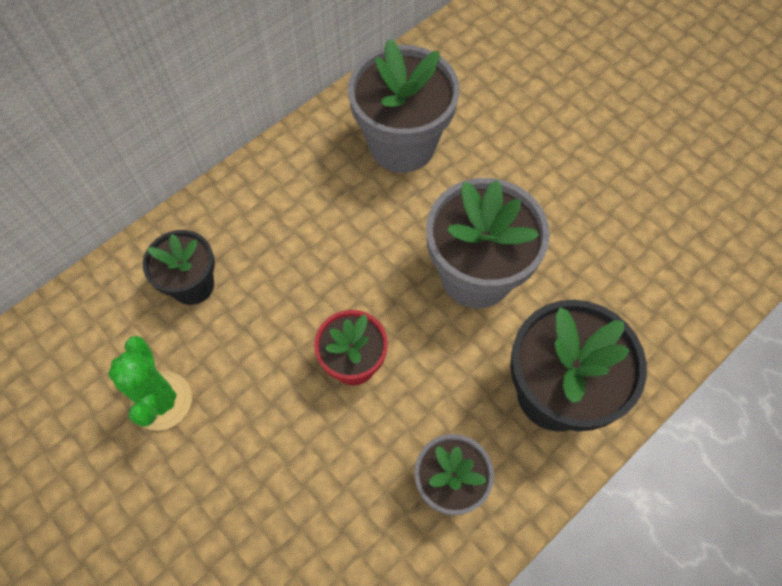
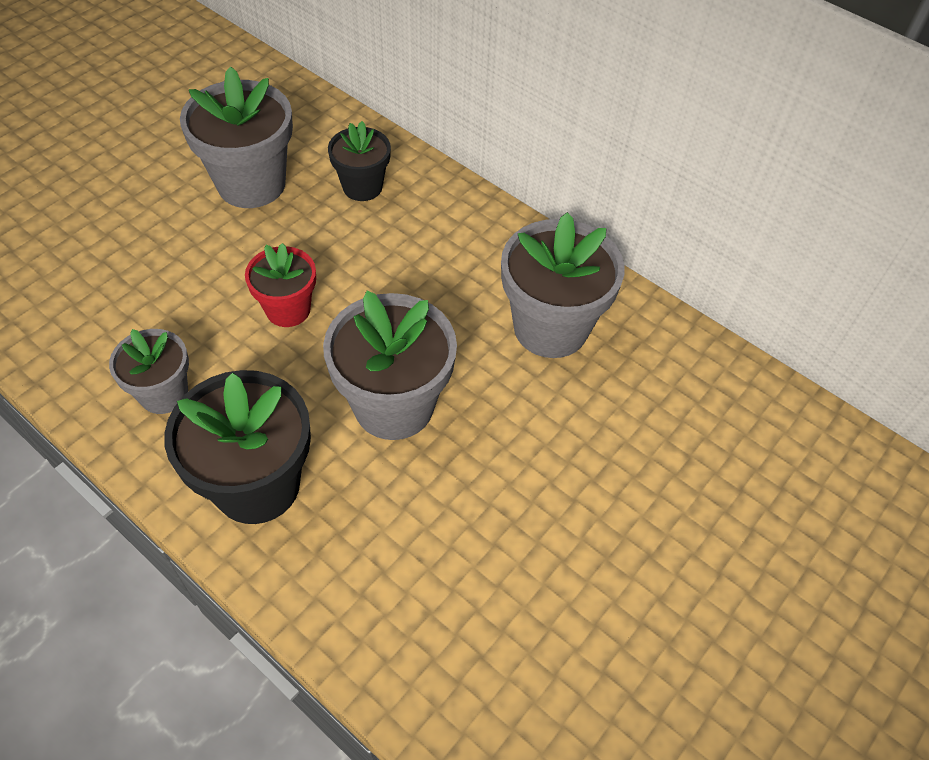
camera: 80 degrees right, 10 degrees down
green cactus [108,336,192,431] -> grey flower pot [180,66,293,208]

